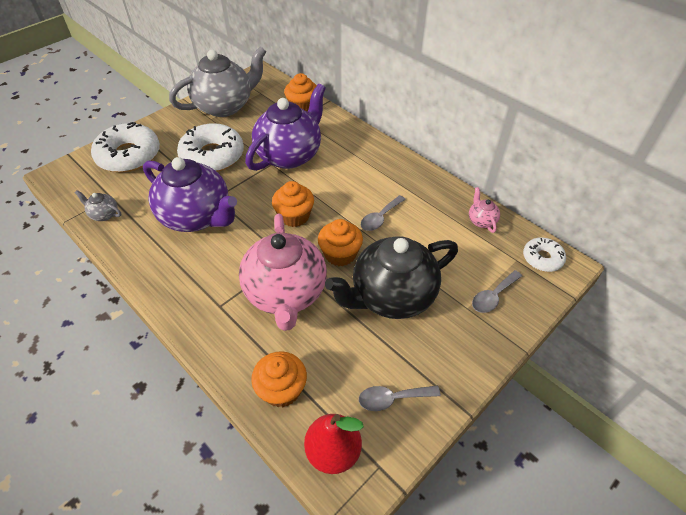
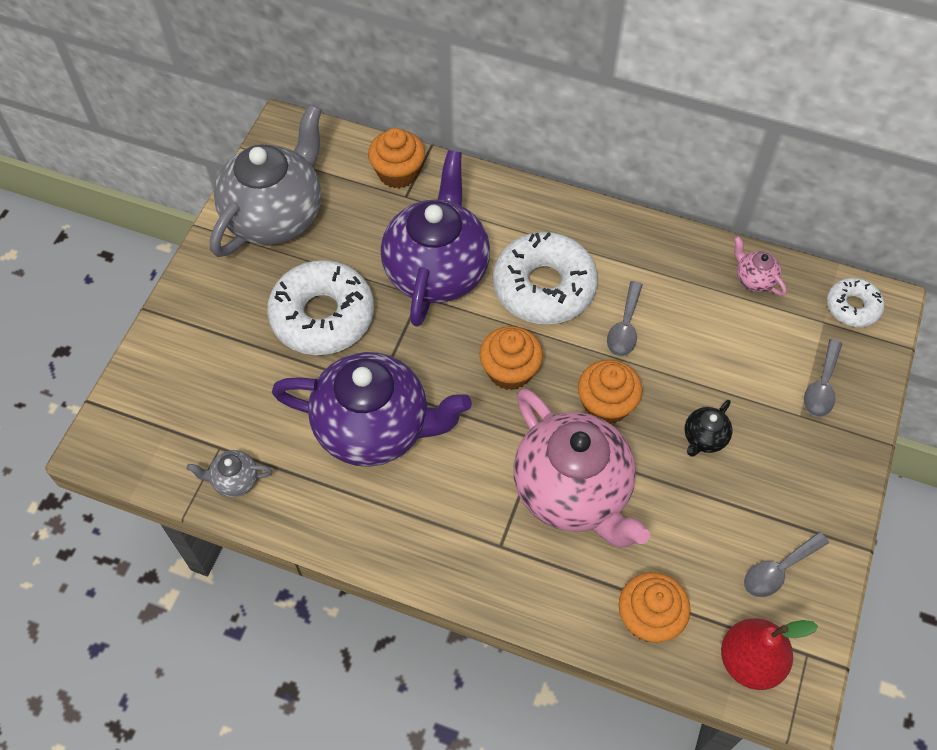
camera: 25 degrees left, 10 degrees up
white donut [91,122,160,172] -> white donut moved to [493,232,598,324]
black teapot [325,236,458,319] -> black teapot [685,400,732,456], size x0.40

